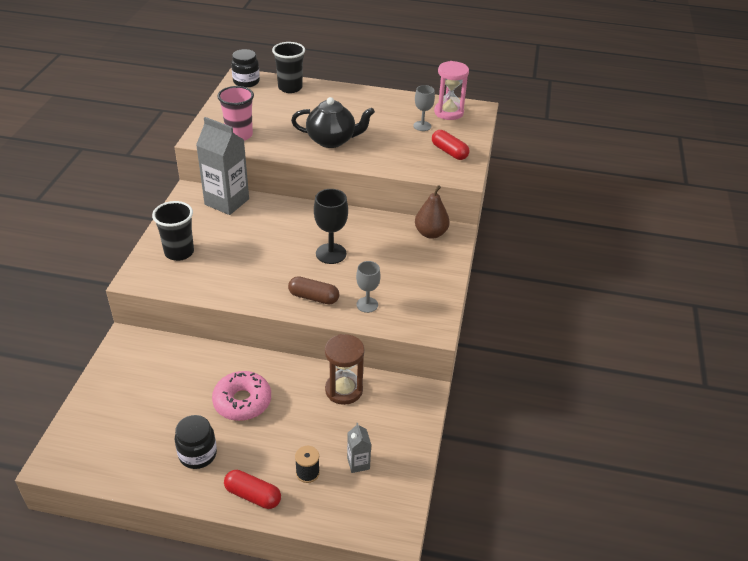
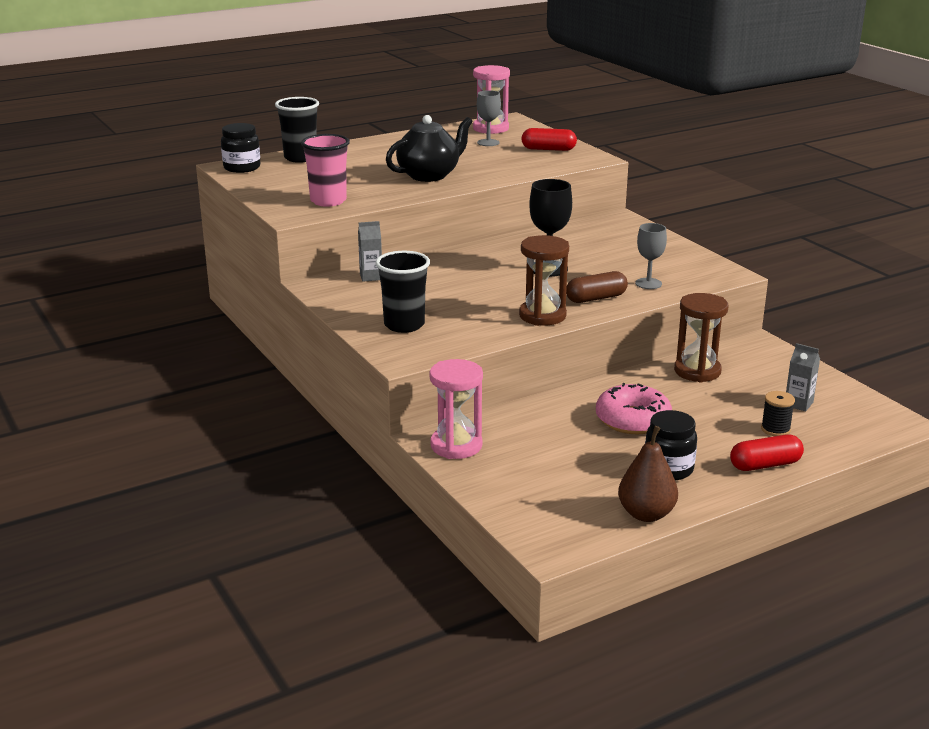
camera: 40 degrees left, 15 degrees down
grey carton [196,117,249,215] -> grey carton [358,221,382,282], size x0.46
brown pear [415,185,450,239] -> brown pear moved to [618,426,678,522]
none -> pink hourglass [430,359,483,459]
none -> brown hourglass [519,235,569,326]

